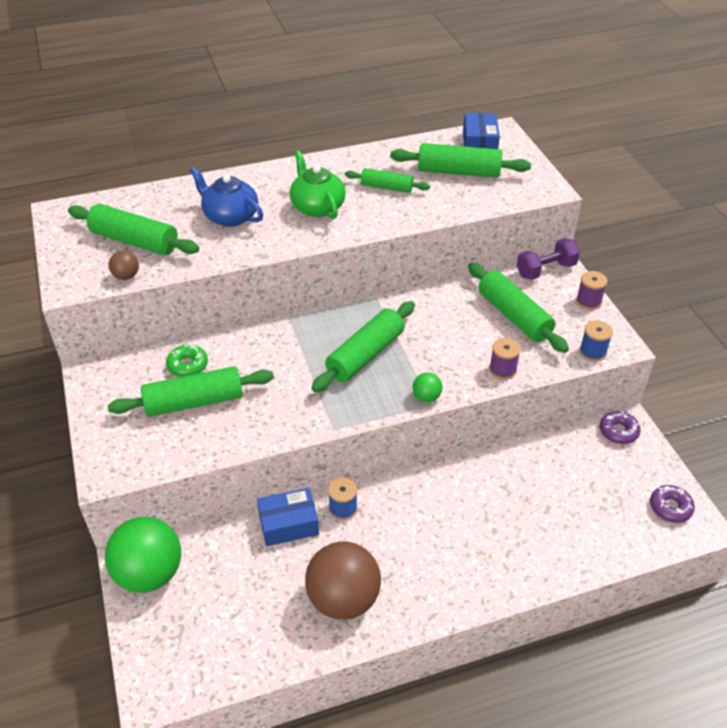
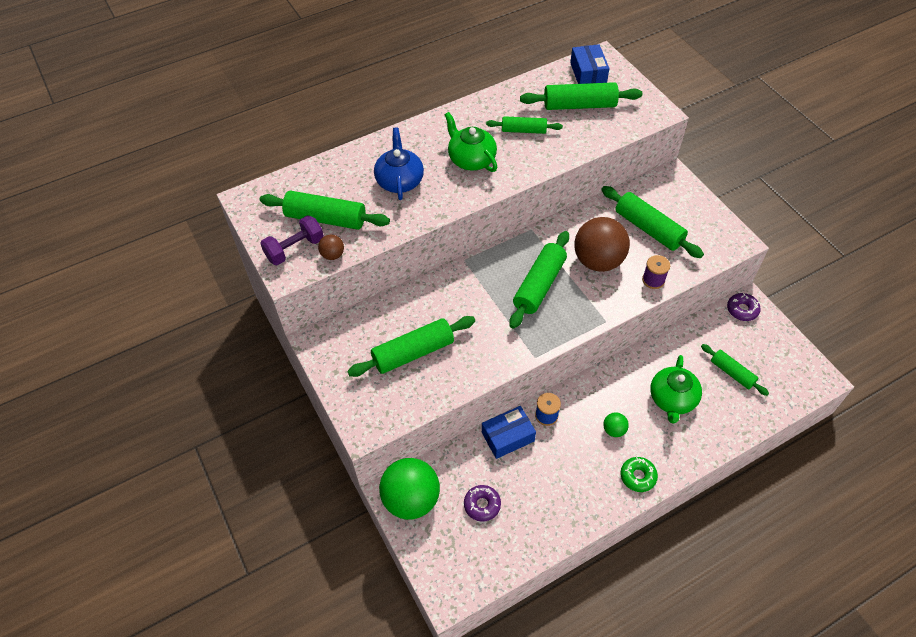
camera: 10 degrees left, 10 degrees up
green donut [166,343,208,377] -> green donut moved to [620,457,658,492]
blue teapot [190,167,263,227] -> blue teapot turned 60 degrees clockwise [374,127,424,200]
brown ball [305,541,381,620] -> brown ball moved to [575,217,630,272]
green ball [413,372,442,402] -> green ball moved to [603,412,629,437]
purple dumbbell [516,239,580,280] -> purple dumbbell moved to [260,215,324,265]
purple spool [576,271,608,310] -> none
blue spool [580,320,613,362] -> none
purple donut [650,485,695,523] -> purple donut moved to [464,485,501,522]
none -> green teapot [650,355,702,424]
none -> green rolling pin [701,344,769,396]

